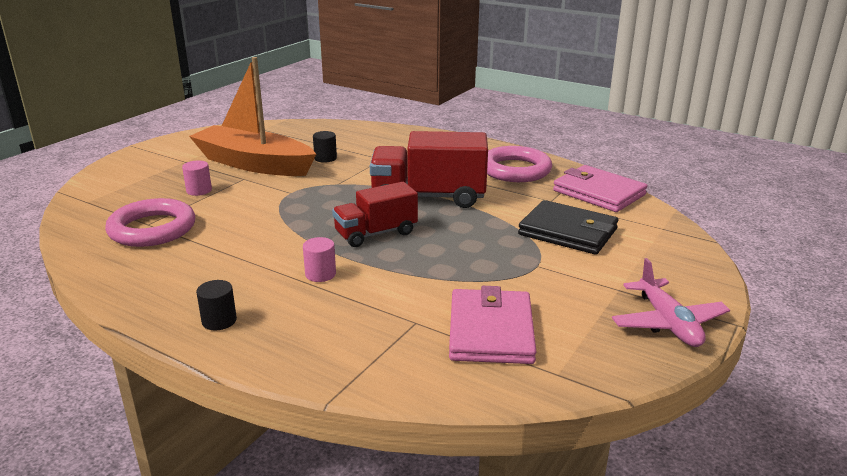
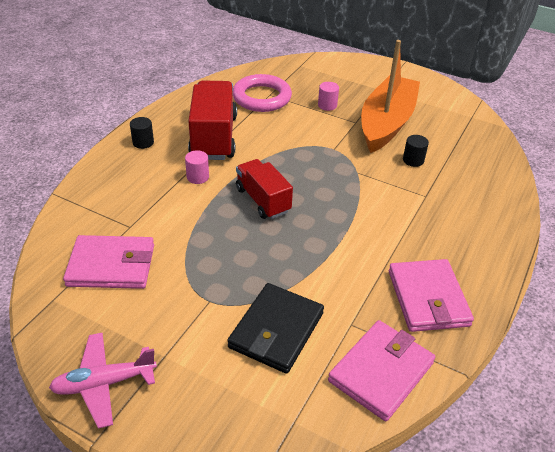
camera: 85 degrees right, 15 degrees up
red truck [370,131,488,208] -> red truck moved to [188,80,237,160]
pink ring [487,146,552,182] -> pink wallet [389,259,474,332]

